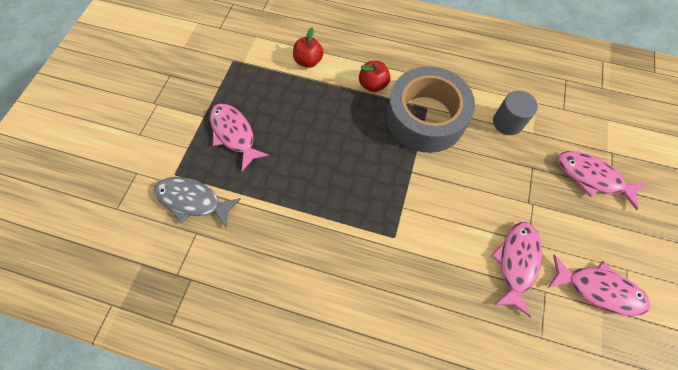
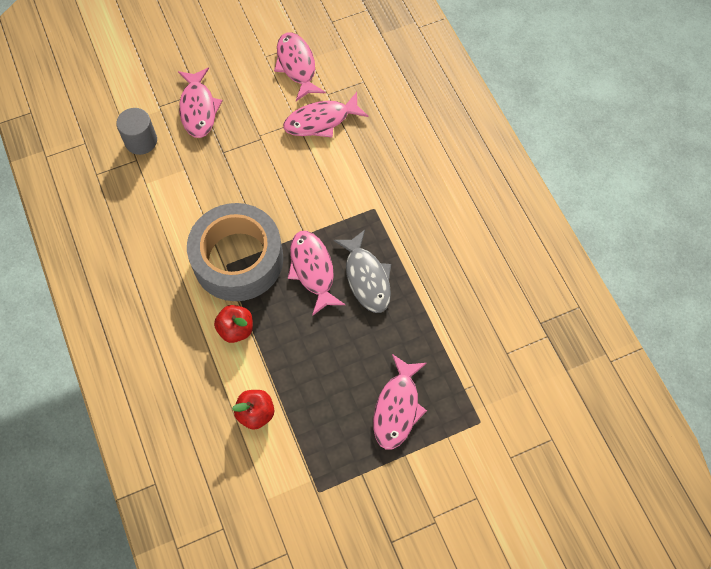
camera: 130 degrees left, 0 degrees up
grey fish [153,177,241,228] -> grey fish moved to [333,230,391,313]
grey cylinder [493,91,538,135] -> grey cylinder moved to [116,108,157,155]
none -> pink fish [288,231,346,316]

